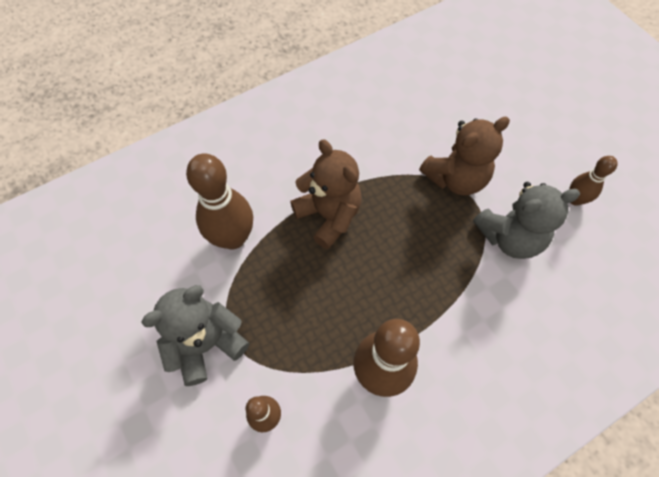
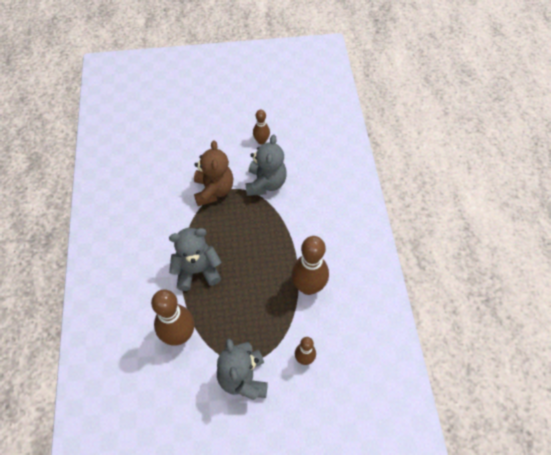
camera: 65 degrees left, 5 degrees down
brown teddy bear [290,139,362,249] -> grey teddy bear [169,228,221,291]

